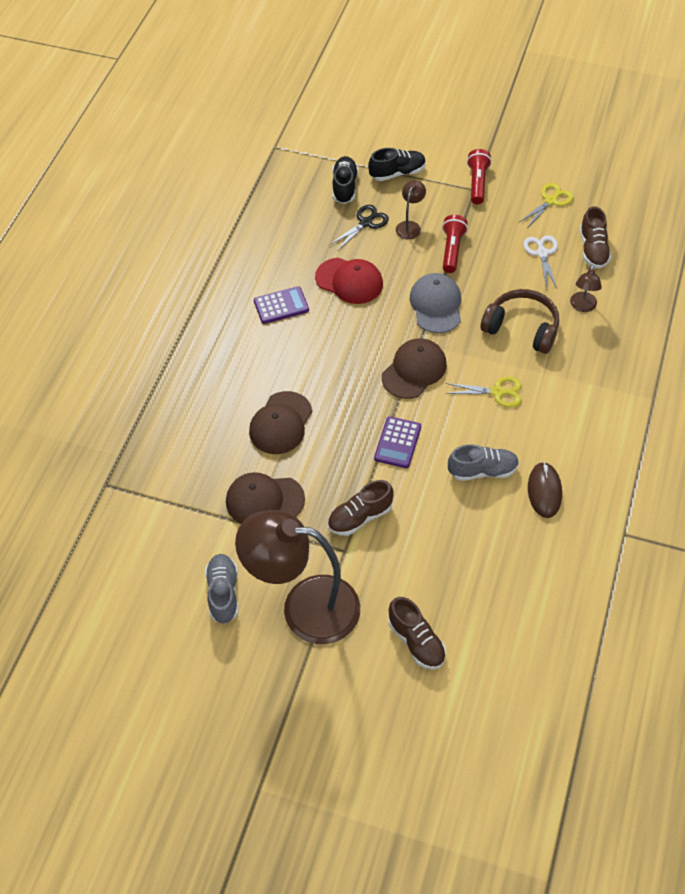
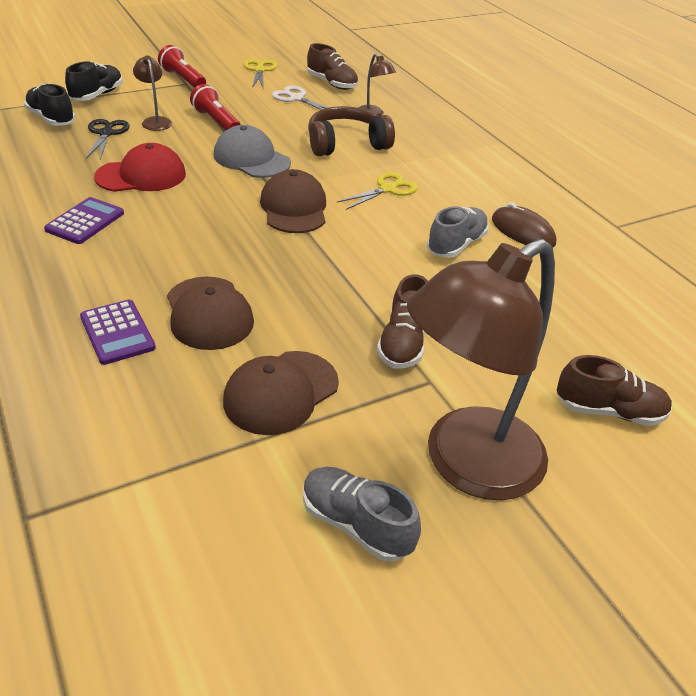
camera: 50 degrees left, 15 degrees down
purple calculator [374,416,421,468] -> purple calculator moved to [80,300,156,365]

